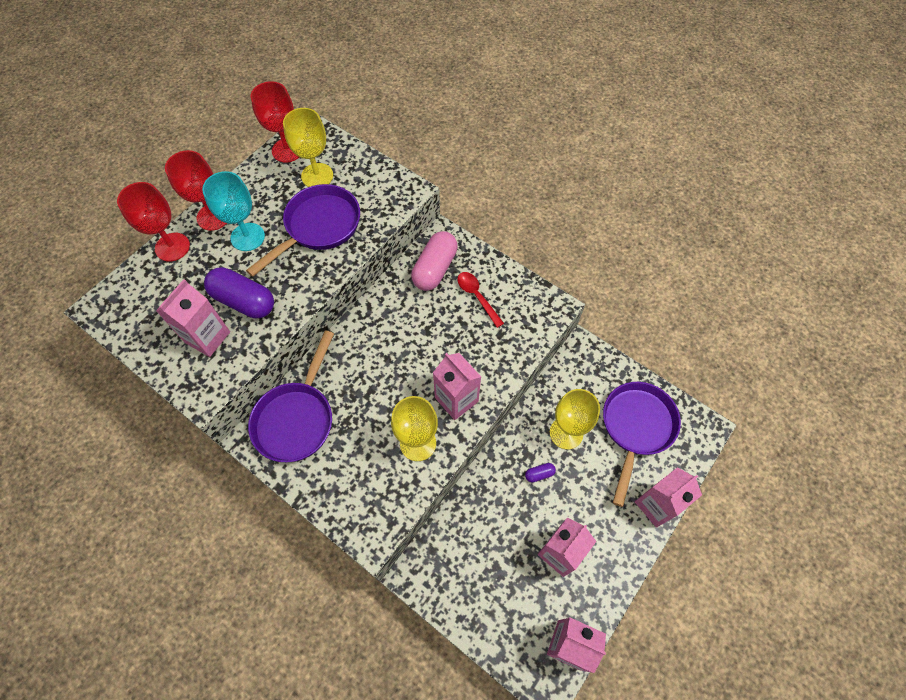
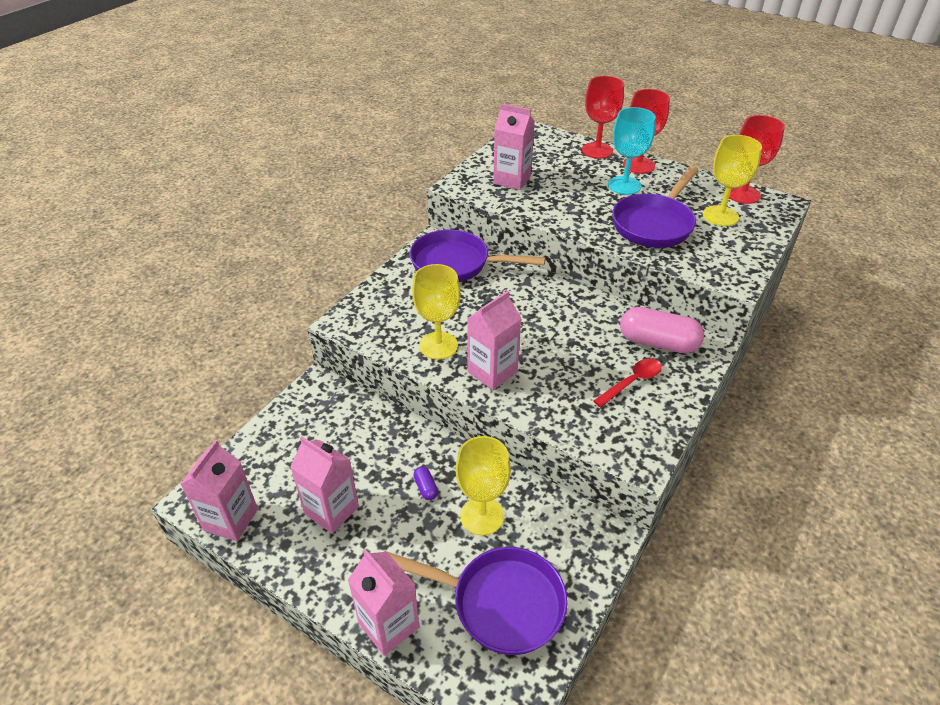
camera: 85 degrees right, 20 degrees down
purple capsule [204,267,274,318] -> none
purple pan [246,184,360,277] -> purple pan turned 90 degrees clockwise [612,166,698,248]

